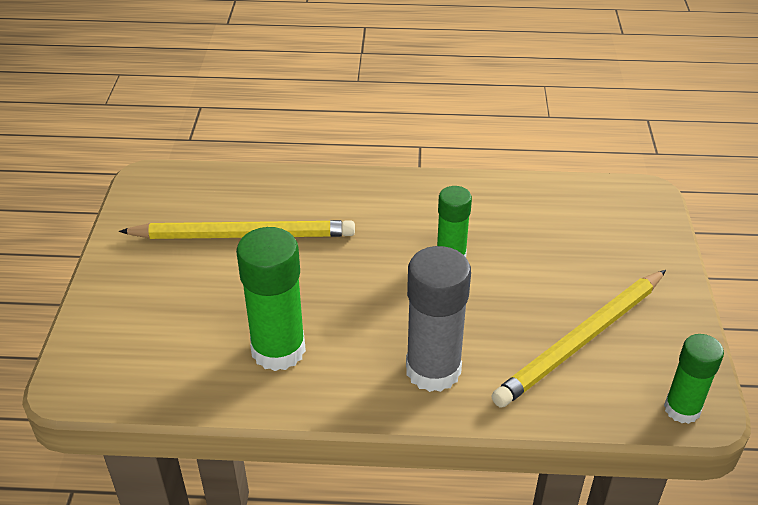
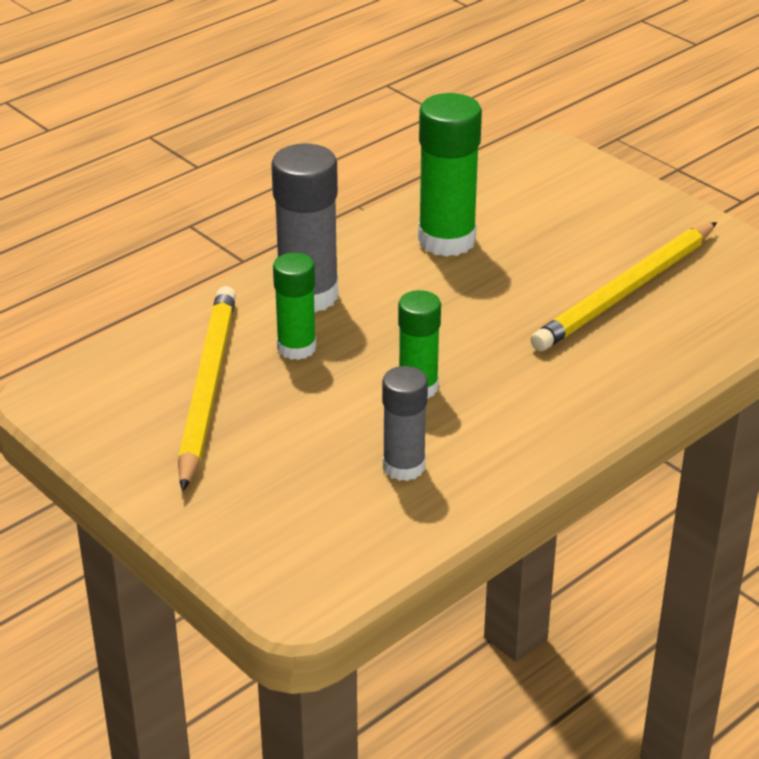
camera: 135 degrees right, 5 degrees down
green glue stick [664,334,724,424] -> green glue stick moved to [273,253,316,360]
none -> grey glue stick [382,366,428,481]

